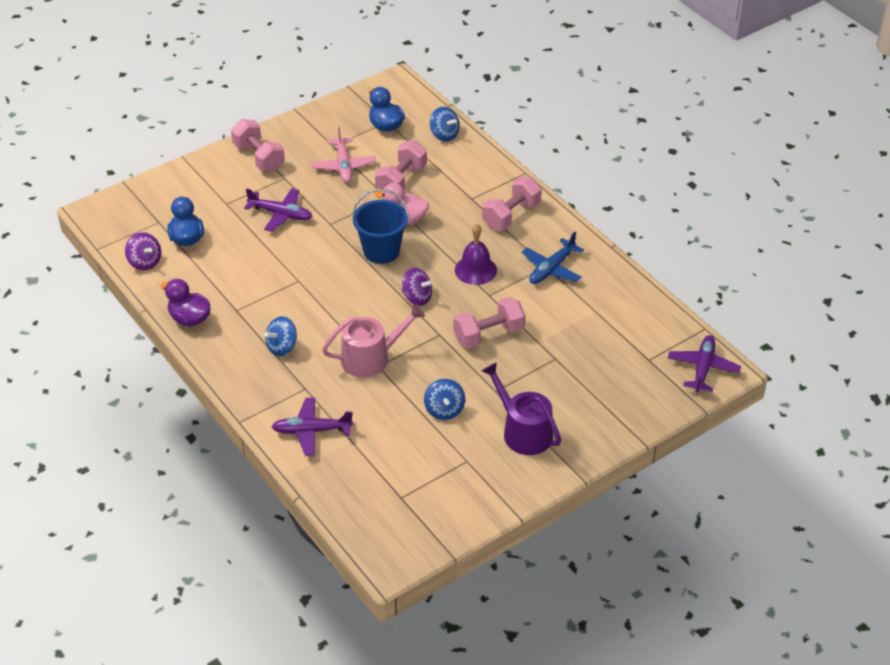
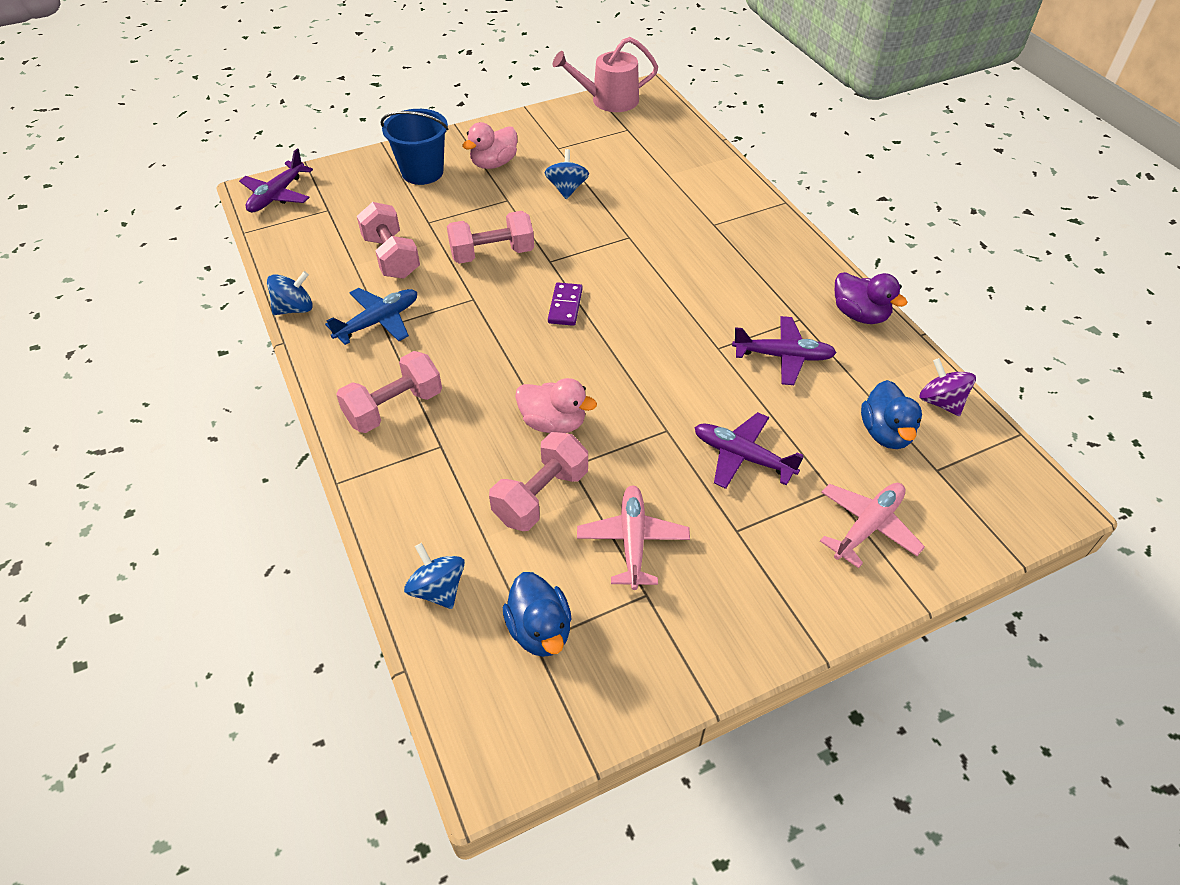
camera: 170 degrees left, 5 degrees up
pink dumbbell [231,119,285,172] -> pink dumbbell moved to [357,202,420,279]
blue spinning top [265,316,297,356] -> blue spinning top moved to [267,271,313,315]
purple plane [272,397,353,456] -> purple plane moved to [732,316,837,385]
pink watering can [322,304,425,378] -> pink watering can moved to [552,37,658,112]
blue bucket [352,188,409,264] -> blue bucket moved to [381,109,449,185]
purple spinning top [402,268,433,306] -> purple domino [548,283,583,326]
purple bell [455,224,497,285] -> none
purple watering can [482,362,561,455] -> pink duck [462,122,517,169]
none -> pink plane [820,483,925,568]

